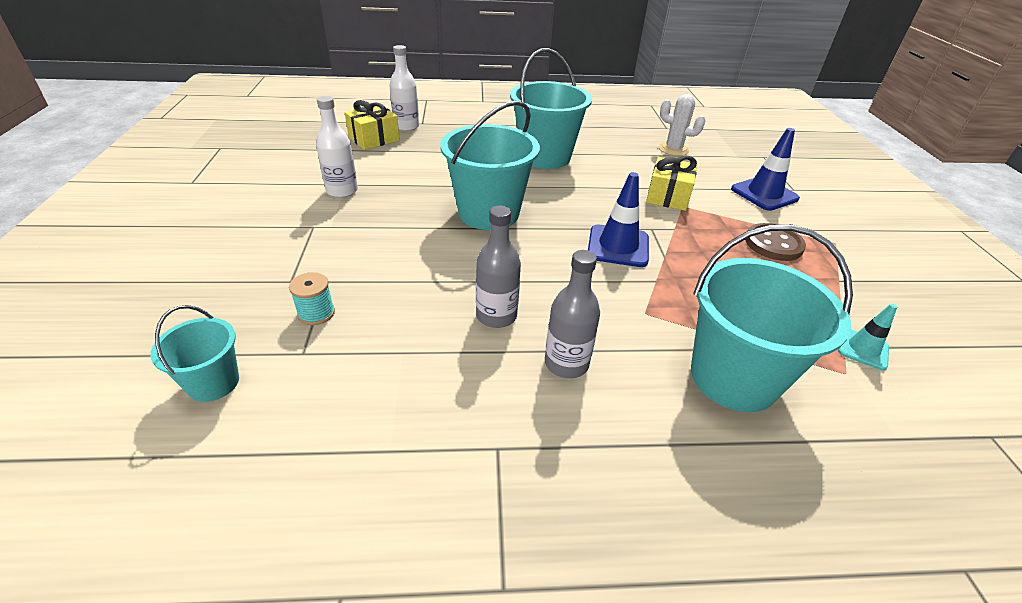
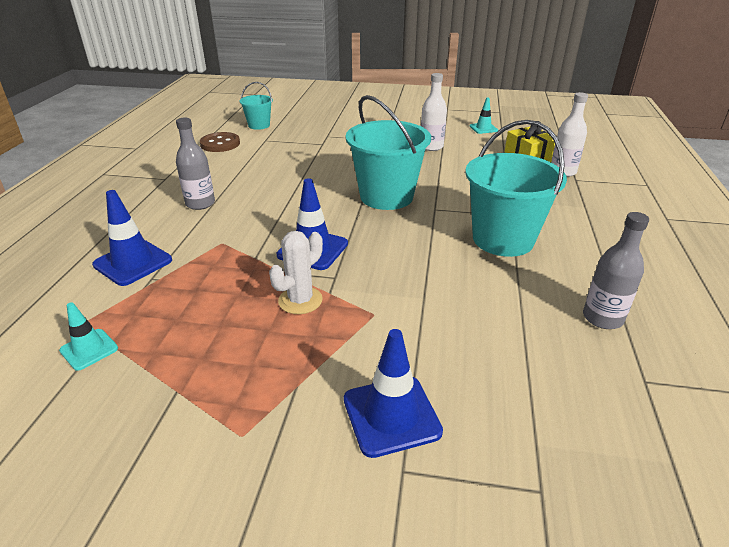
camera: 105 degrees right, 5 degrees down
turquoise spool [289,272,335,325] -> none
grey bottle [476,206,521,328] -> grey bottle moved to [583,212,649,329]
yellow gift [646,156,697,211] -> none
white cactus [659,94,705,156] -> white cactus moved to [269,231,323,314]
turquoise bucket [691,224,853,412] -> blue traffic cone [92,190,172,286]
brown button [745,223,806,261] -> brown button moved to [200,132,240,152]
none -> turquoise traffic cone [470,97,498,134]

